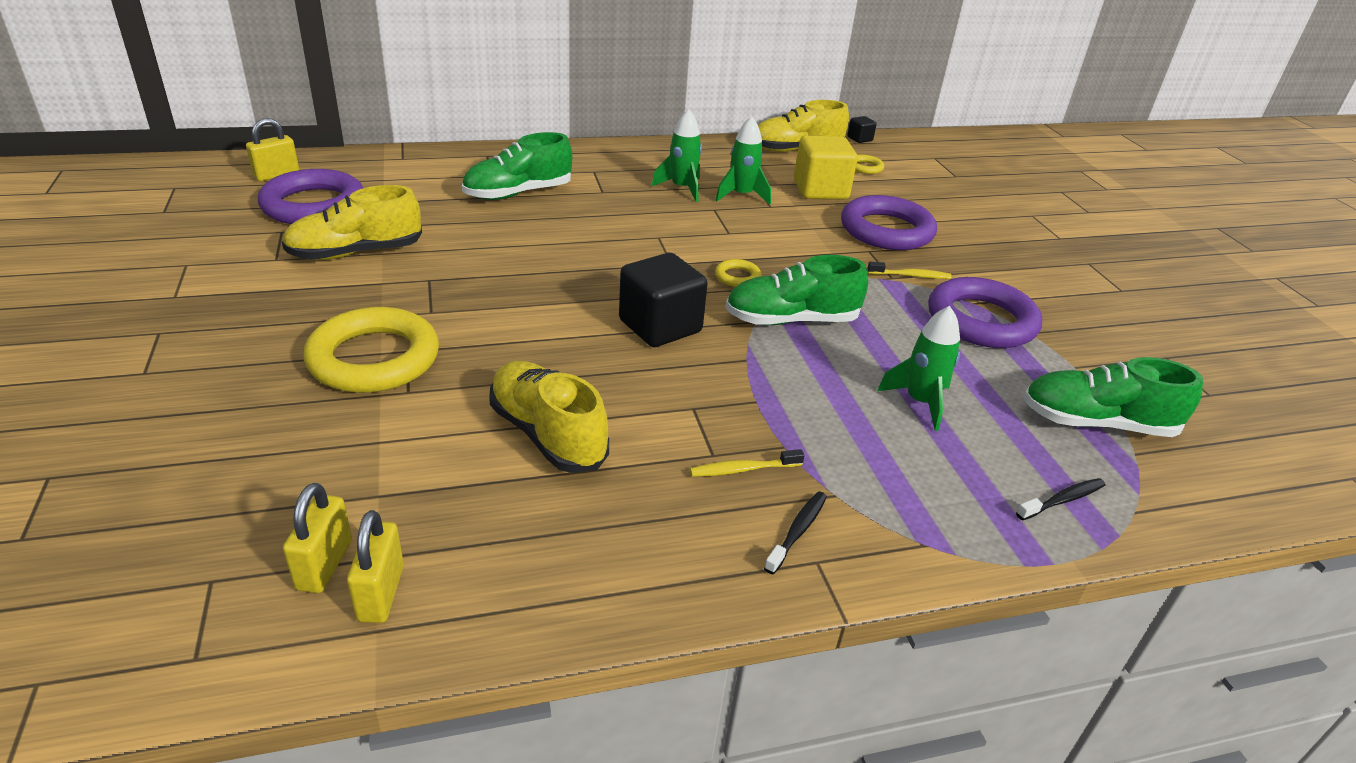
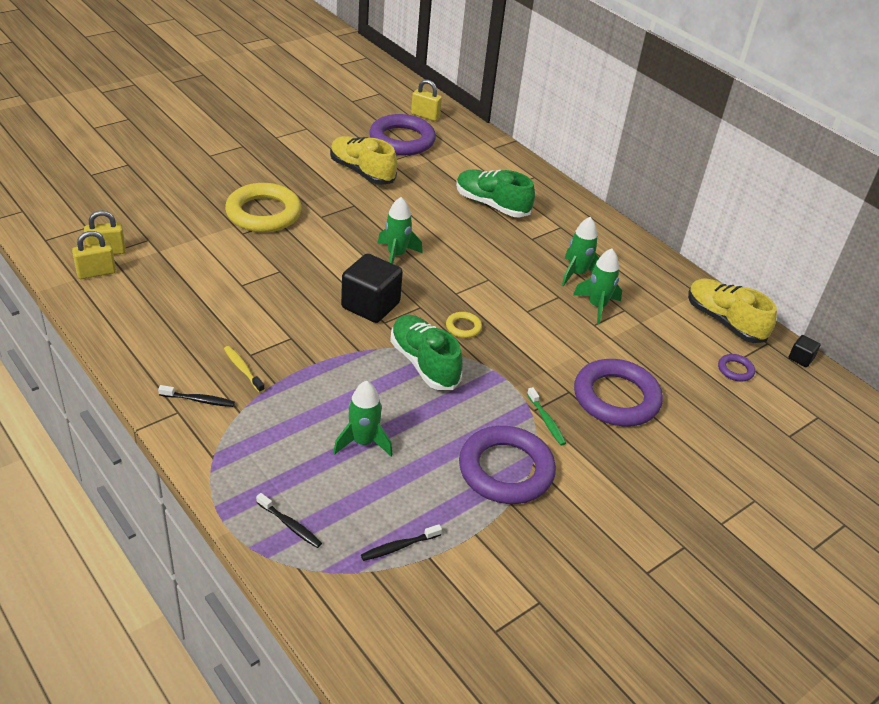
camera: 65 degrees right, 5 degrees up
yellow shoe [489,360,609,473] -> none
yellow cube [794,135,858,199] -> none
yellow ring [855,155,884,174] -> purple ring [718,354,755,382]
yellow toothbrush [867,262,952,279] -> green toothbrush [527,387,566,445]
green shoe [1023,357,1203,437] -> black toothbrush [361,524,442,561]
none -> green rocket [377,197,423,264]

